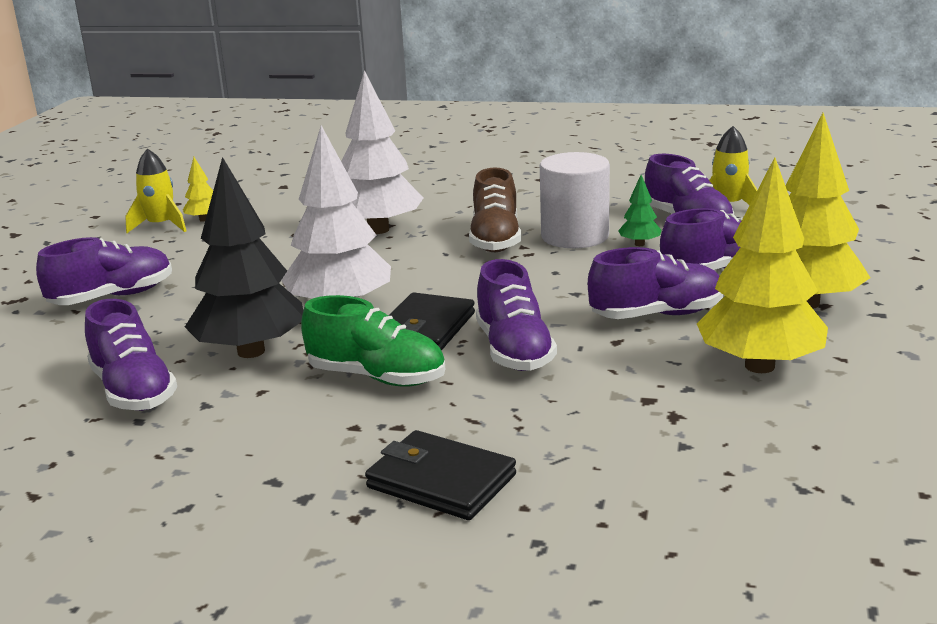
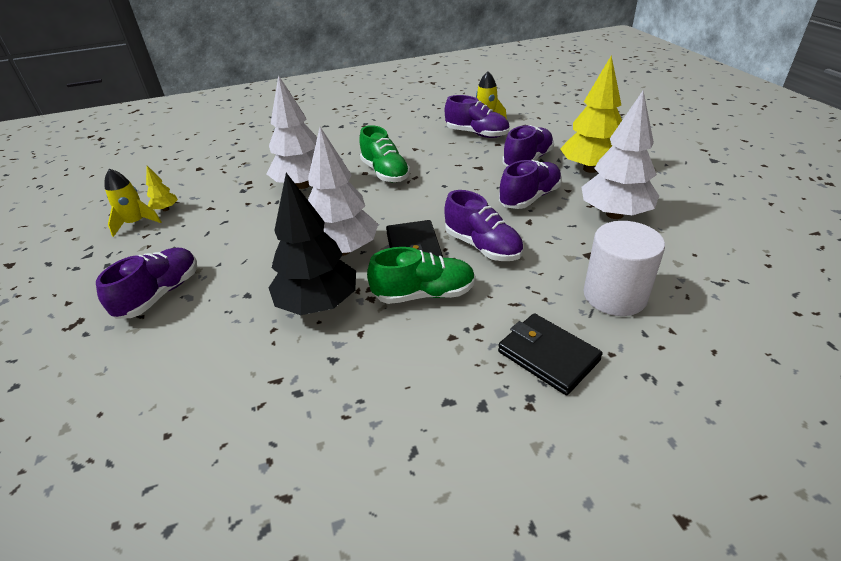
camera: 30 degrees left, 15 degrees up
purple shoe [85,299,177,411] -> none
black wallet [365,430,516,520] -> black wallet turned 45 degrees clockwise [498,313,603,395]
brown shoe [469,168,521,252] -> green shoe [359,125,410,183]
white cylinder [540,152,610,248] -> white cylinder moved to [583,221,665,316]
green tree [618,175,662,246] -> none
yellow tree [697,157,828,373] -> white tree [582,91,659,219]

